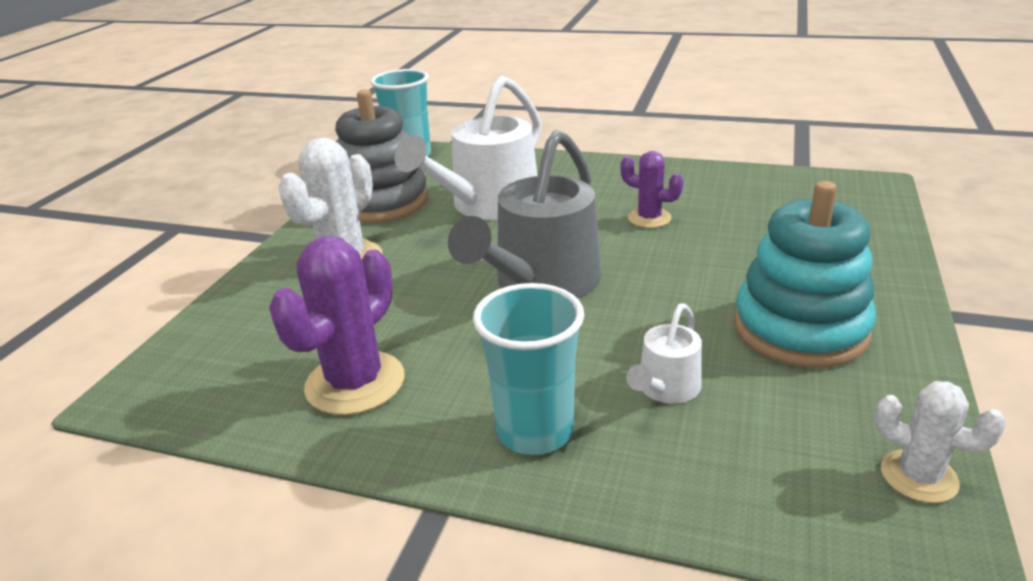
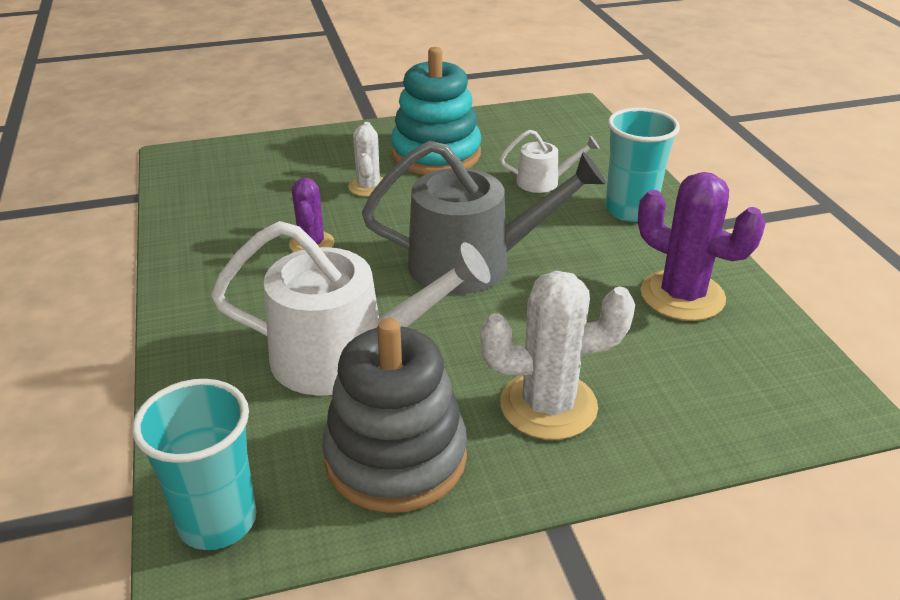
camera: 125 degrees left, 5 degrees up
purple cactus [269,236,404,415] -> purple cactus turned 45 degrees clockwise [638,172,765,321]
white cactus [875,381,1006,503] -> white cactus moved to [348,122,383,197]

